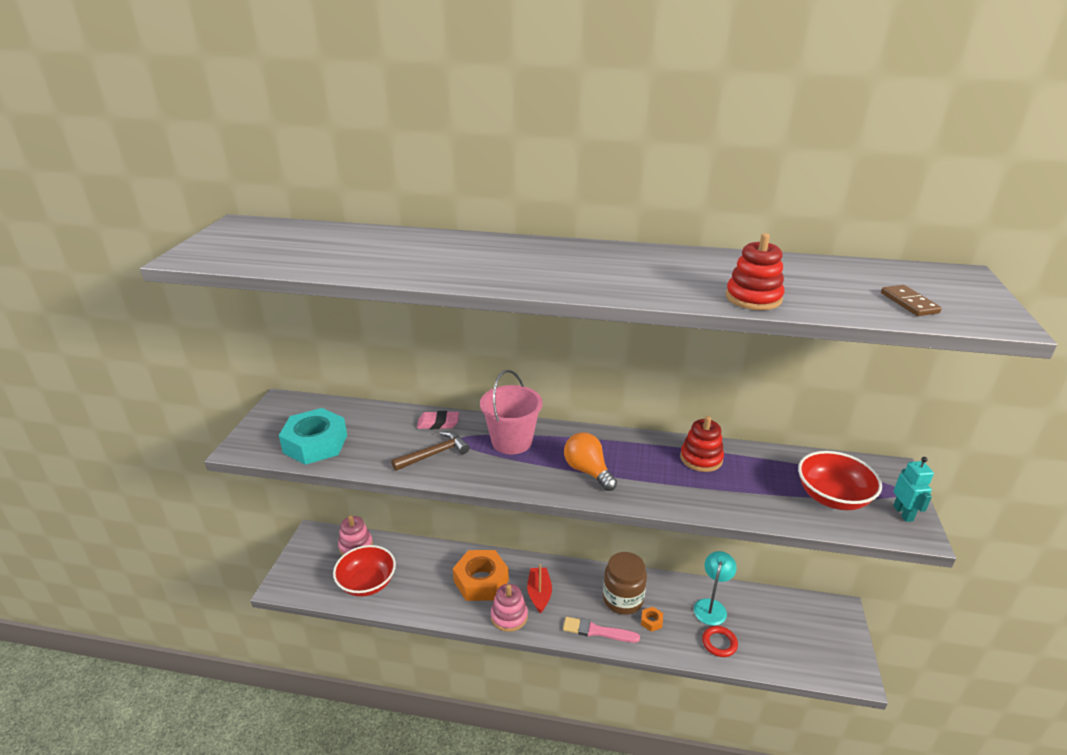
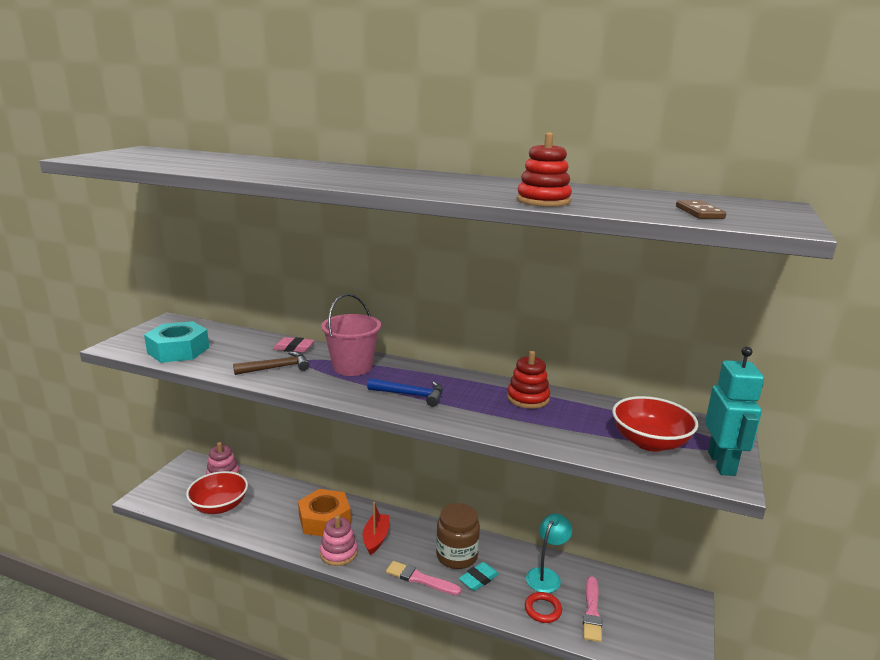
camera: 10 degrees right, 10 degrees down
orange light bulb [564,432,617,491] -> blue hammer [367,378,443,407]
orange nut [641,607,663,632] -> turquoise eraser [459,562,499,591]
turquoise robot [893,457,934,522] -> turquoise robot [705,347,764,476], size x1.65
none -> pink brush [583,576,602,642]

